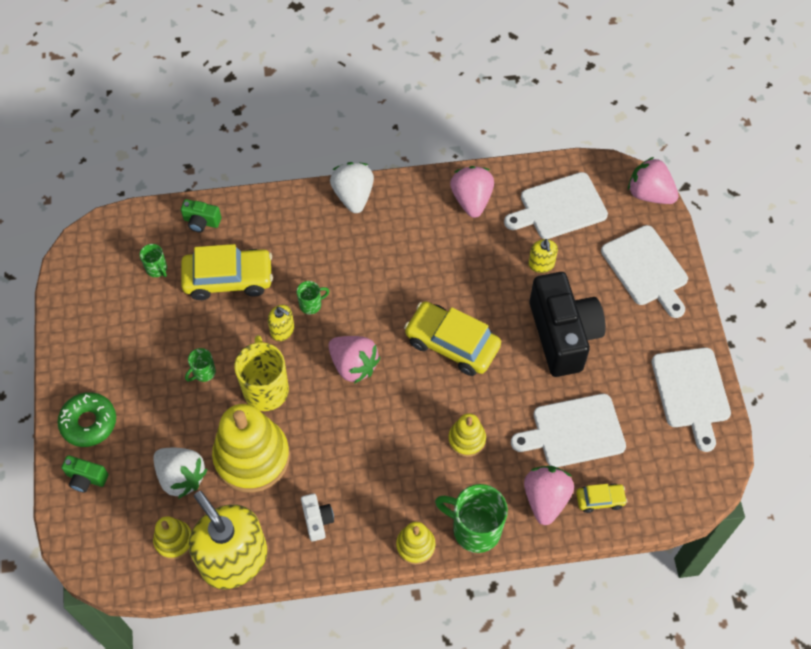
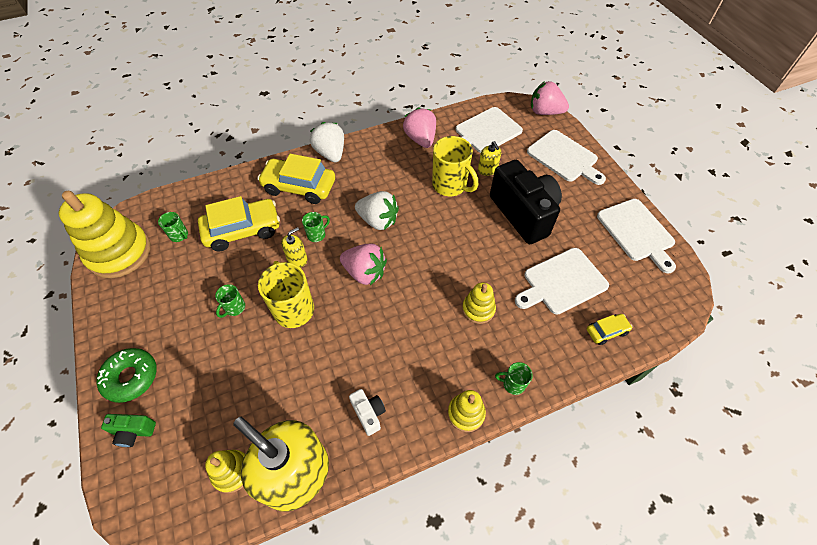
camera: 15 degrees left, 5 degrees down
white strawberry [153,448,208,499] -> white strawberry moved to [355,191,399,230]
green camera [181,199,221,232] -> none
yellow stacking toy [212,404,290,493] -> yellow stacking toy moved to [59,191,151,278]
yellow soap dispenser [268,305,294,341] -> yellow soap dispenser turned 60 degrees counterclockwise [281,227,307,267]
yellow car [404,301,501,376] -> yellow car moved to [258,154,335,204]
green mug [435,484,508,553] -> green mug [495,362,533,395], size x0.50
pink strawberry [524,466,574,525] -> none
none -> yellow mug [432,136,478,196]

